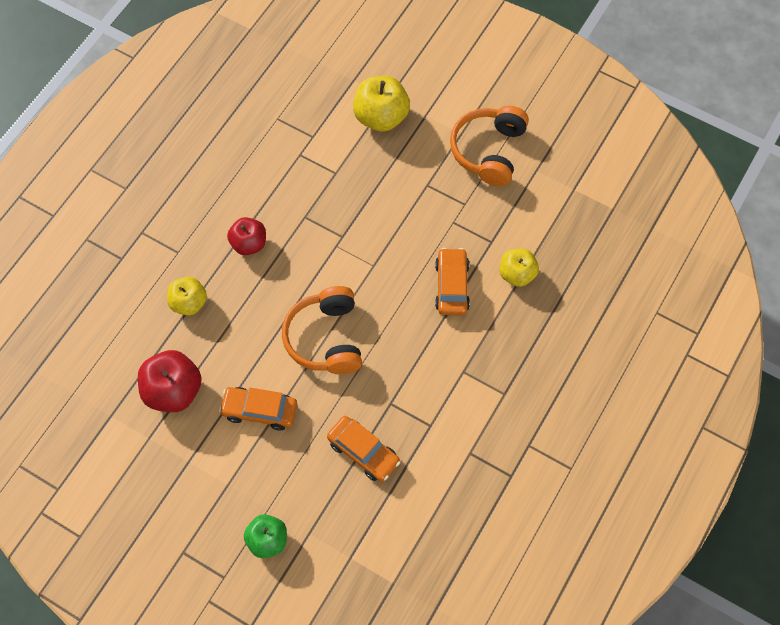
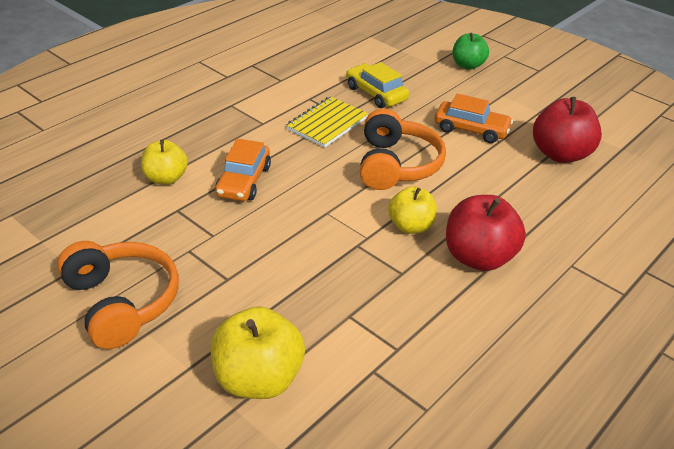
camera: 170 degrees left, 25 degrees down
yellow apple [167,277,207,316] -> yellow apple moved to [388,186,437,234]
red apple [227,217,266,255] -> red apple [446,195,526,271], size x1.53
orange car [327,416,401,482] -> yellow car [346,62,409,108]
orange headphones [450,106,529,186] -> orange headphones turned 60 degrees counterclockwise [57,241,179,349]
none -> yellow notebook [286,96,369,148]

